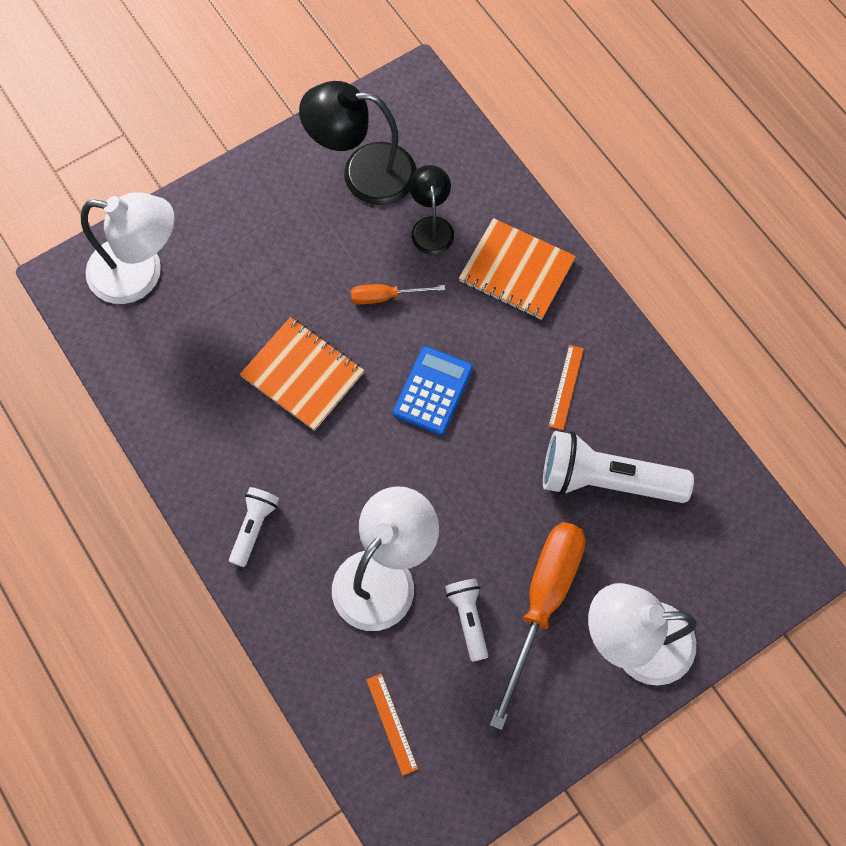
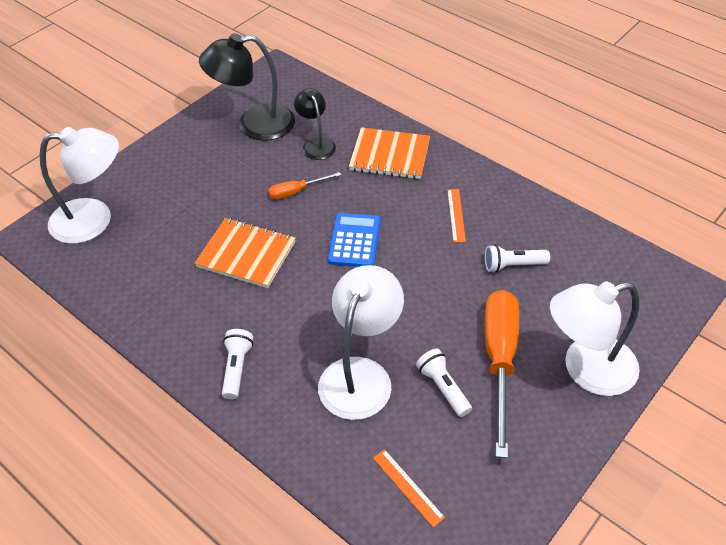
camera: 15 degrees left, 20 degrees down
white flashlight [543,431,694,503] -> white flashlight [485,245,550,272], size x0.53

